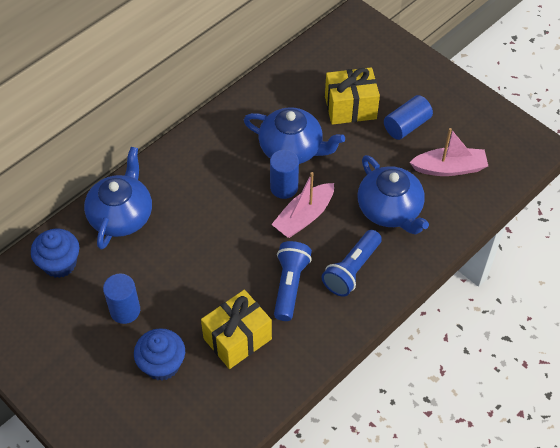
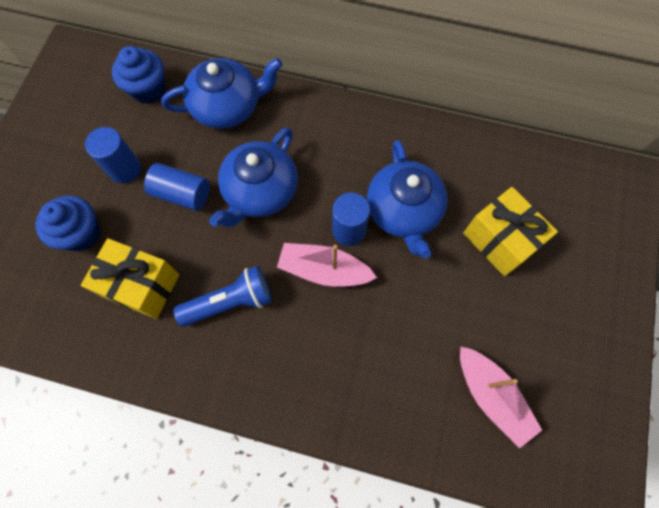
camera: 60 degrees right, 15 degrees up
blue flashlight [322,230,382,297] -> none
blue teapot [358,155,429,235] -> blue teapot moved to [209,127,298,227]
blue cylinder [384,95,433,140] -> blue cylinder moved to [144,163,210,211]

